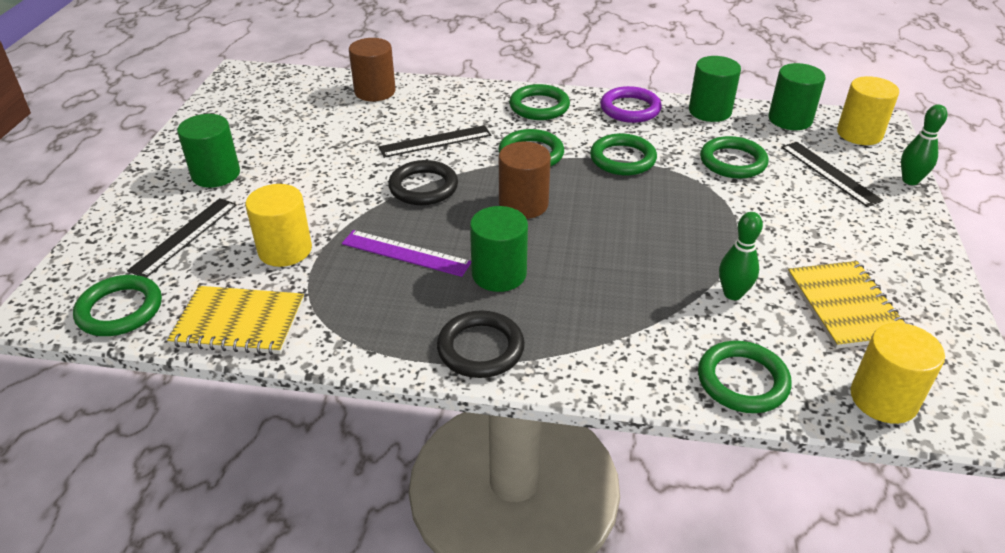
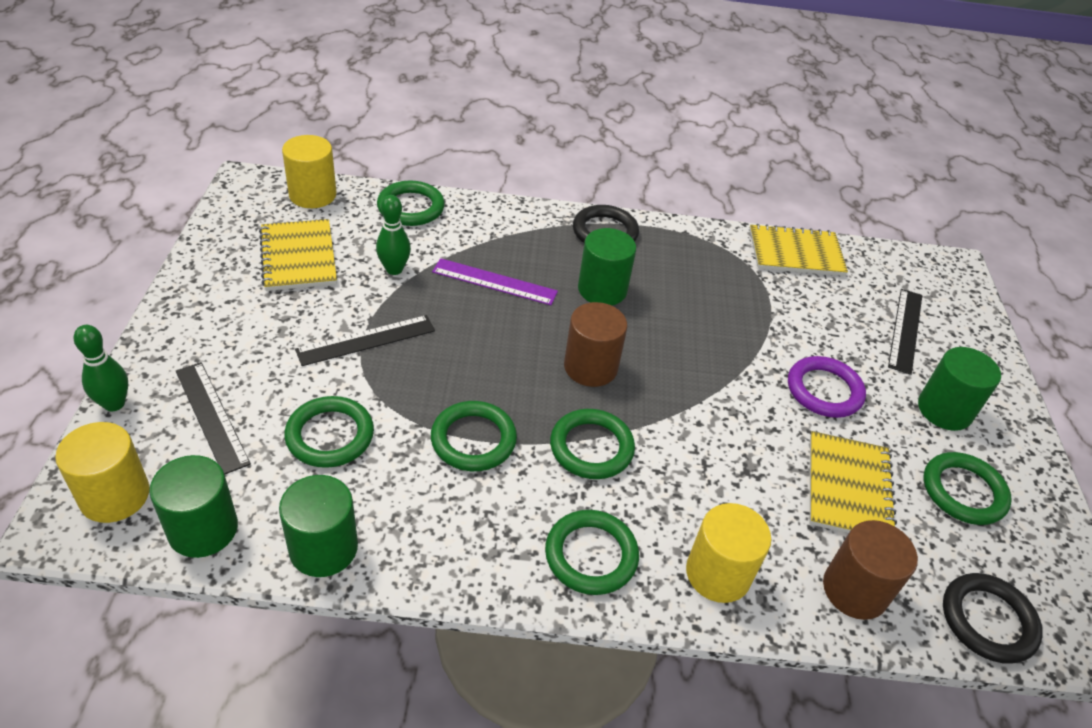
camera: 170 degrees right, 5 degrees up
green ring [73,275,162,336] -> green ring moved to [924,452,1012,525]
yellow cylinder [245,184,312,267] -> yellow cylinder moved to [686,503,771,603]
purple ruler [342,230,471,277] -> purple ruler moved to [432,258,558,305]
black ruler [379,125,491,158] -> black ruler moved to [295,315,435,366]
black ring [388,160,458,205] -> black ring moved to [943,573,1043,664]
purple ring [600,86,662,123] -> purple ring moved to [788,356,866,418]
none -> yellow notebook [810,431,897,533]

